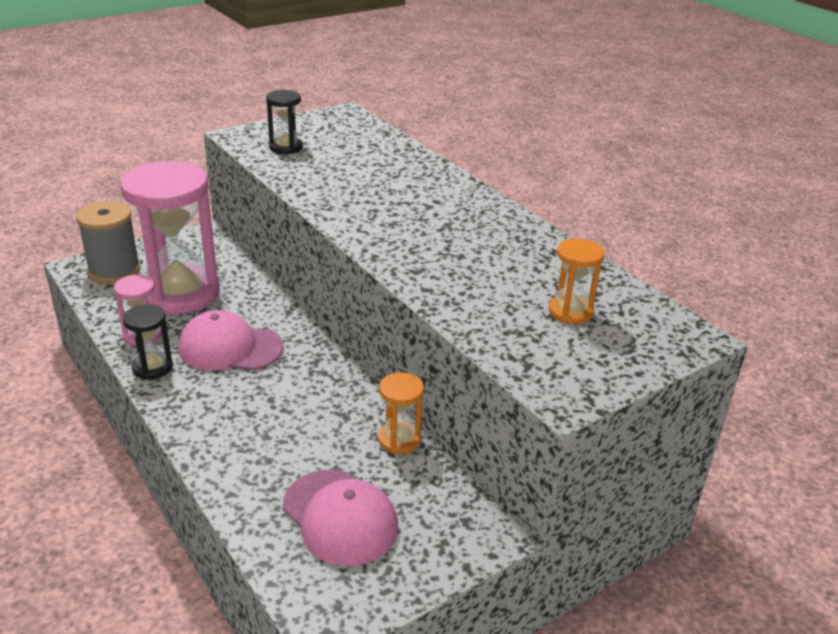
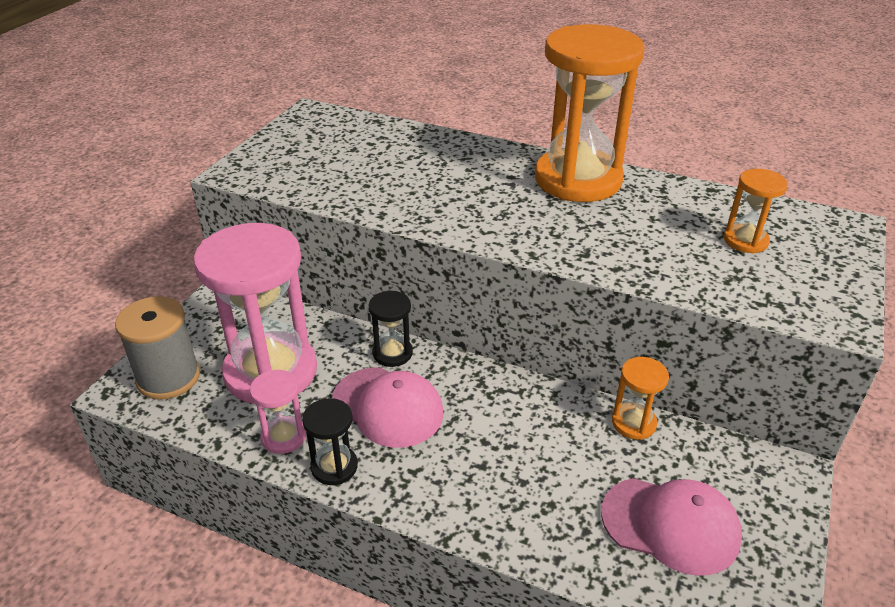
camera: 30 degrees left, 5 degrees up
pink cap [179,310,284,370] -> pink cap turned 120 degrees counterclockwise [332,368,443,448]
black hourglass [266,90,303,154] -> black hourglass moved to [369,290,413,367]
none -> orange hourglass [535,24,645,202]

